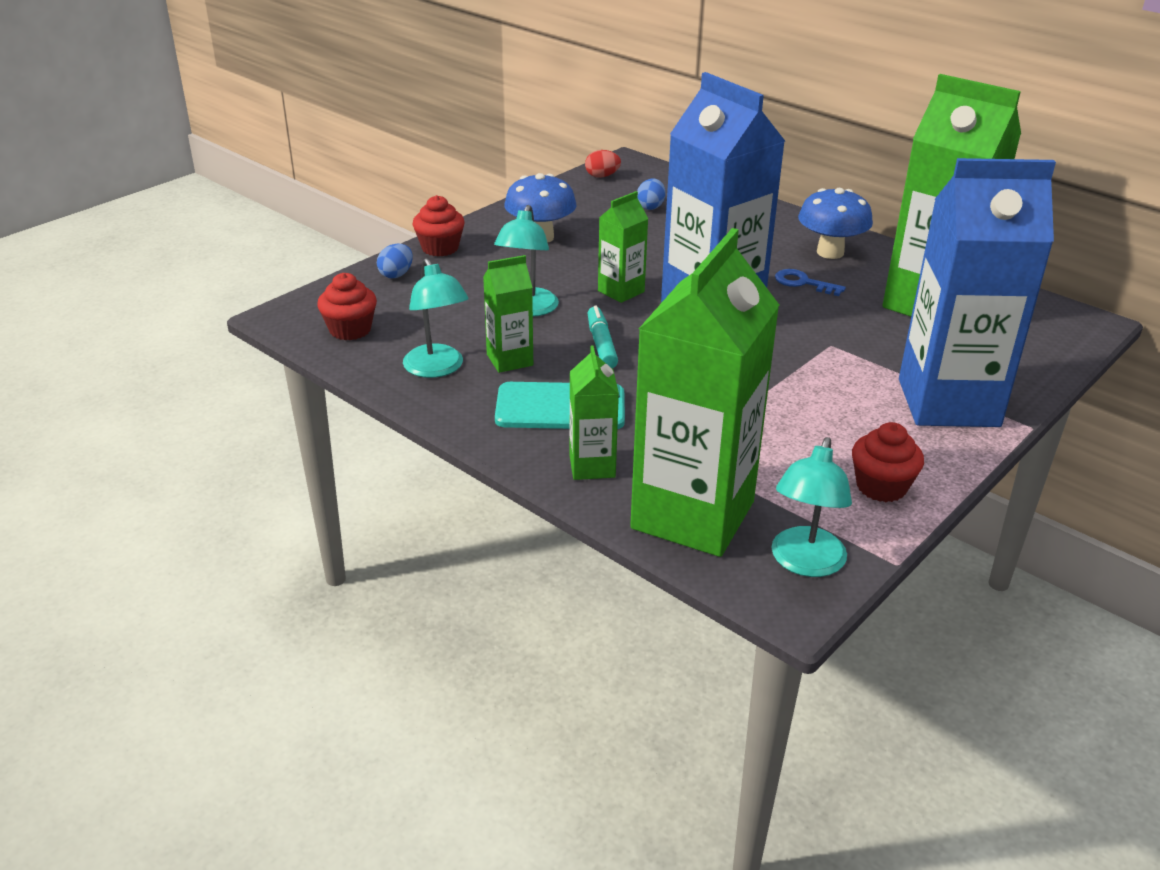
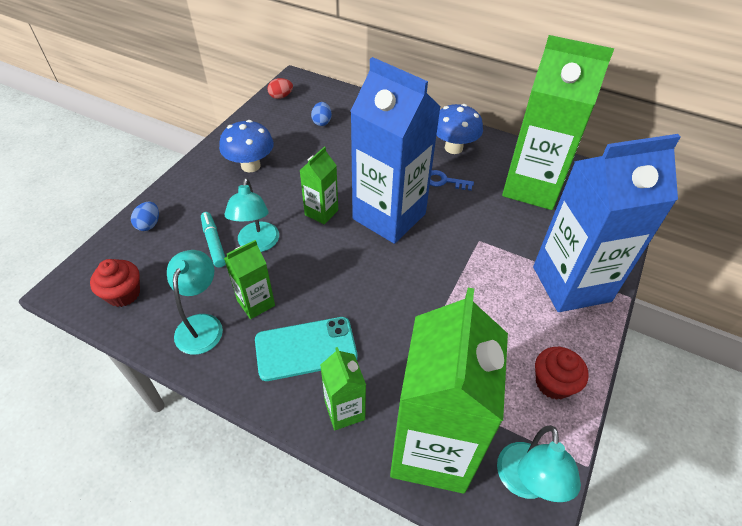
camera: 15 degrees left, 15 degrees up
turquoise lamp [403,258,469,378] -> turquoise lamp turned 135 degrees counterclockwise [167,250,223,355]
red cupcake [413,195,465,257] -> none
turquoise marker [587,305,618,368] -> turquoise marker moved to [201,212,226,268]

